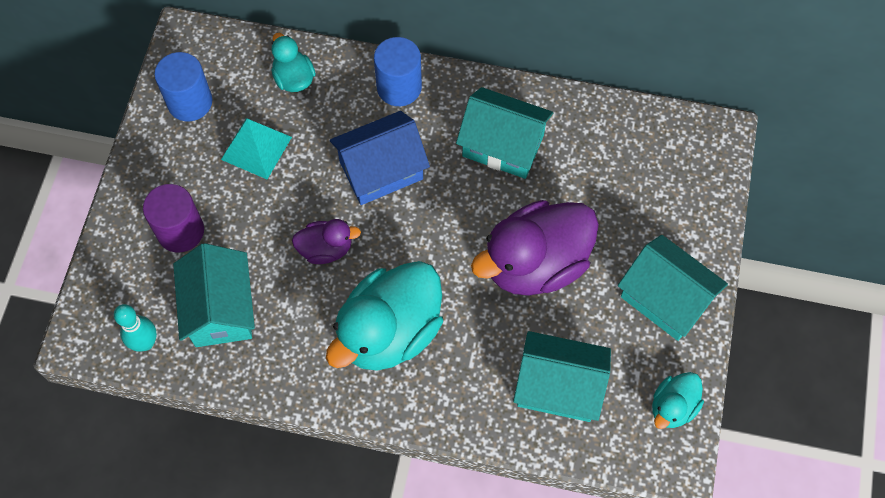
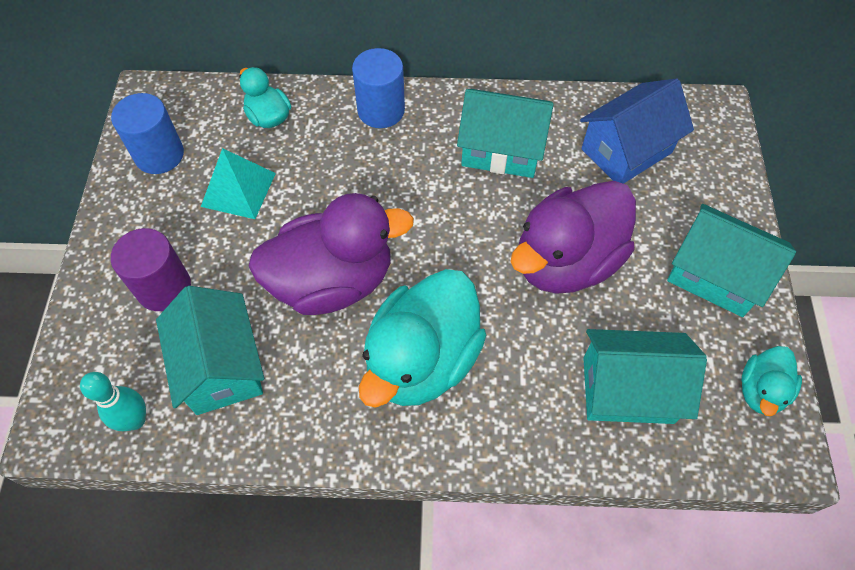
camera: 10 degrees left, 5 degrees down
purple duck [292,219,361,264] -> purple duck [248,193,414,315], size x2.02
blue house [330,111,430,205] -> blue house moved to [580,78,694,184]

